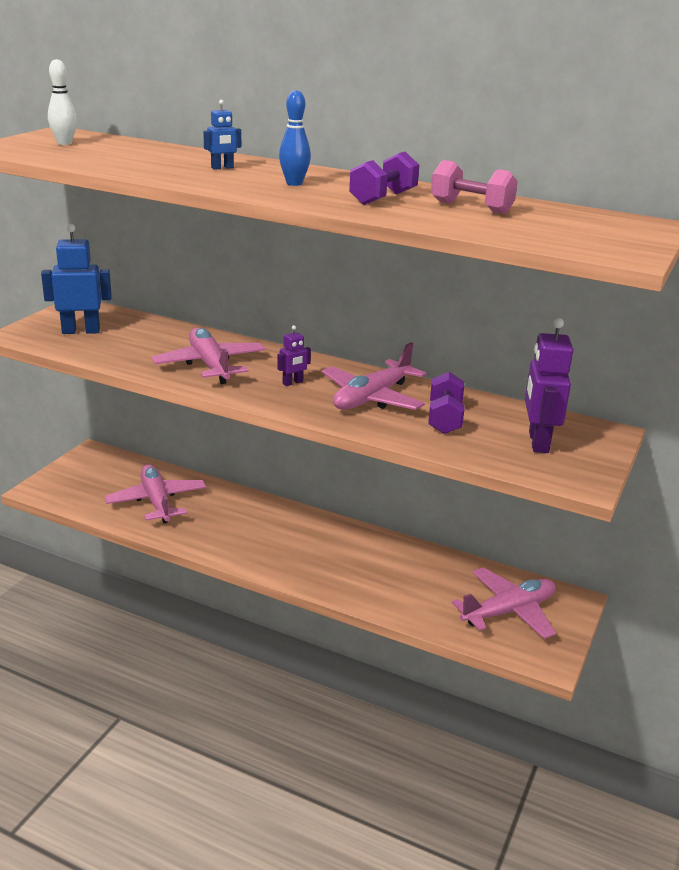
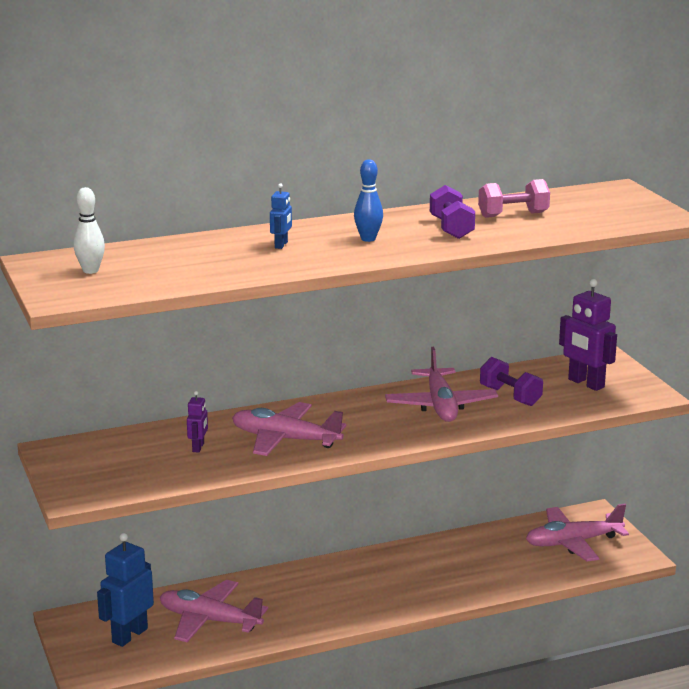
camera: 45 degrees left, 5 degrees down
blue robot [41,224,112,334] -> blue robot moved to [97,533,154,647]
purple robot [277,325,311,386] -> purple robot moved to [187,391,208,453]
pink plane [452,567,556,639] -> pink plane turned 120 degrees counterclockwise [526,504,629,562]

